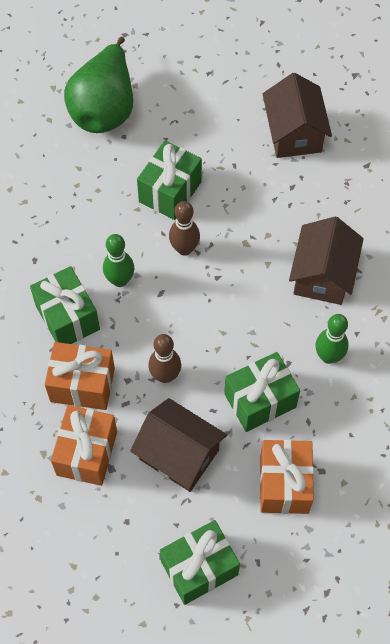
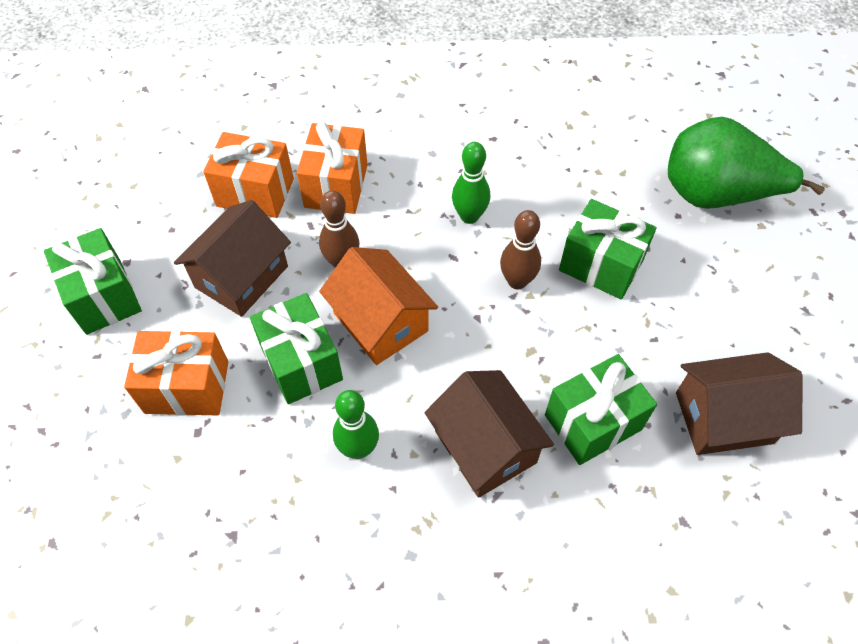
camera: 90 degrees right, 5 degrees down
green gift [30,266,100,344] -> green gift moved to [545,354,657,465]
brown house [289,217,364,305] -> brown house turned 45 degrees clockwise [425,370,554,498]
none -> orange house [319,247,438,365]

